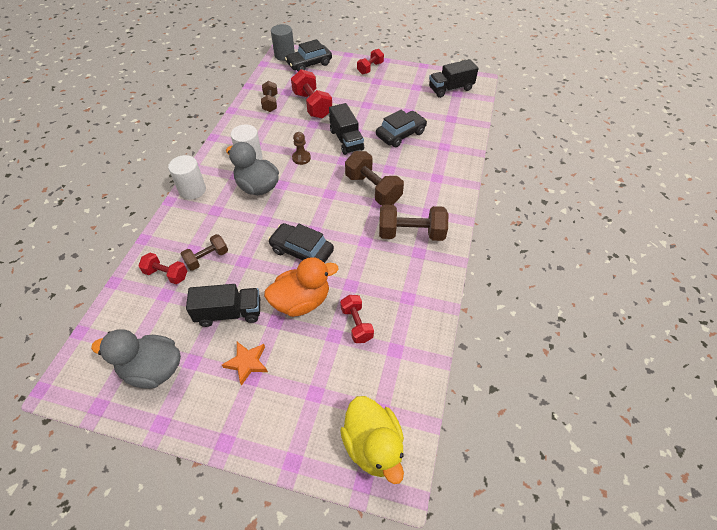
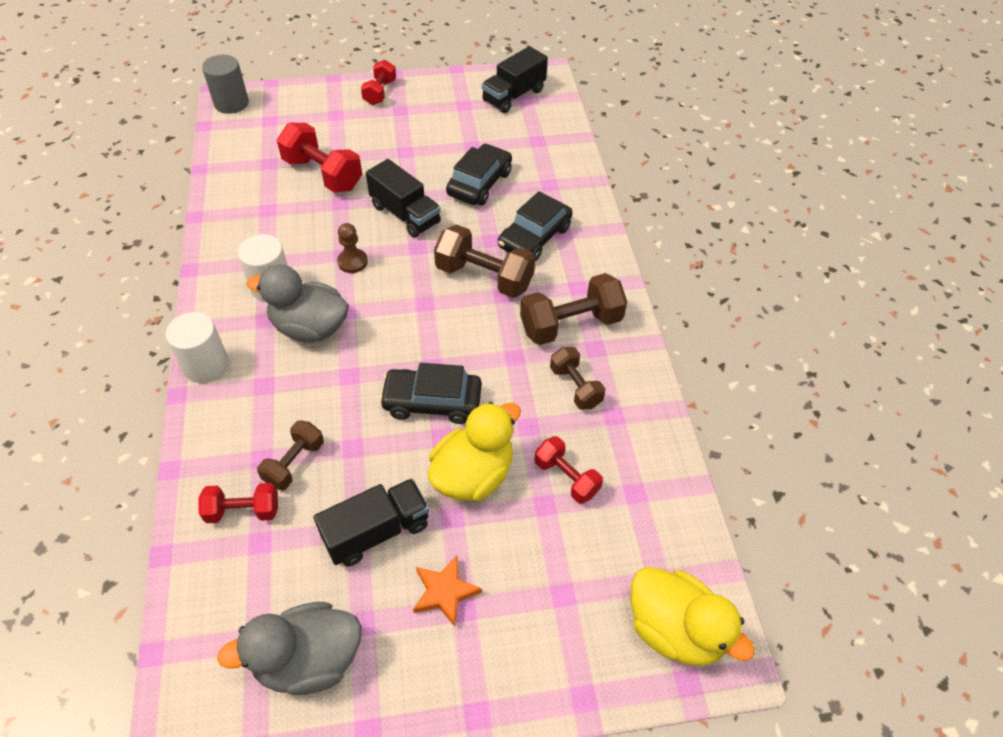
camera: 25 degrees left, 0 degrees up
brown dumbbell [261,81,277,112] -> brown dumbbell moved to [550,347,605,410]
orange duck [264,257,338,317] -> yellow duck [428,402,521,501]
black car [285,39,332,71] -> black car moved to [498,191,573,261]

